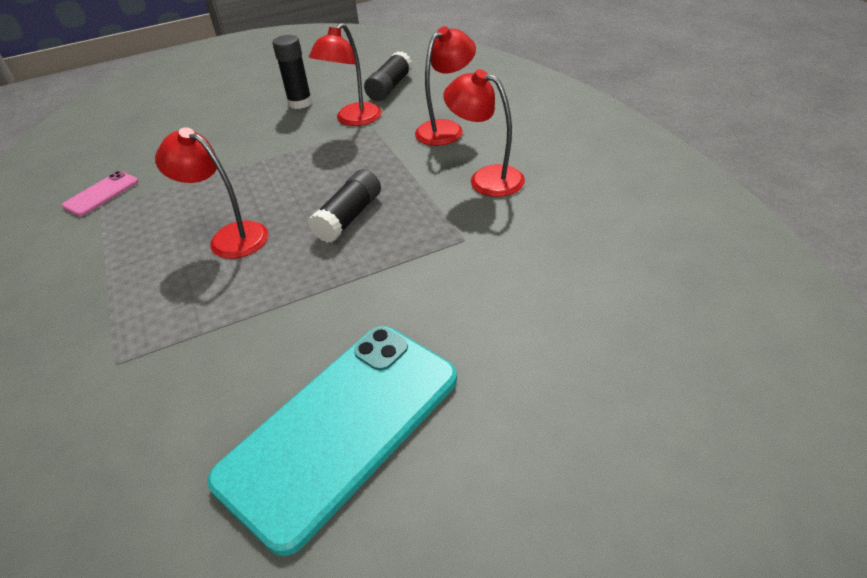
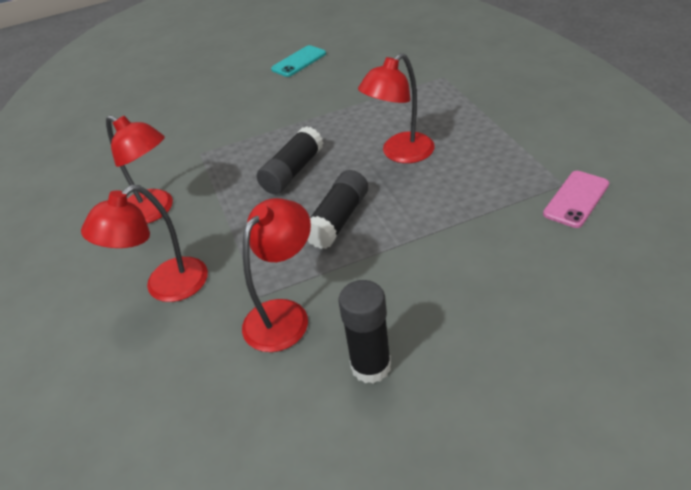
camera: 175 degrees left, 0 degrees up
red lamp [155,127,268,259] -> red lamp turned 105 degrees clockwise [358,53,435,163]
turquoise phone [207,326,457,556] -> turquoise phone [271,45,326,77], size x0.44
black glue stick [364,51,412,101] -> black glue stick moved to [307,170,368,249]

